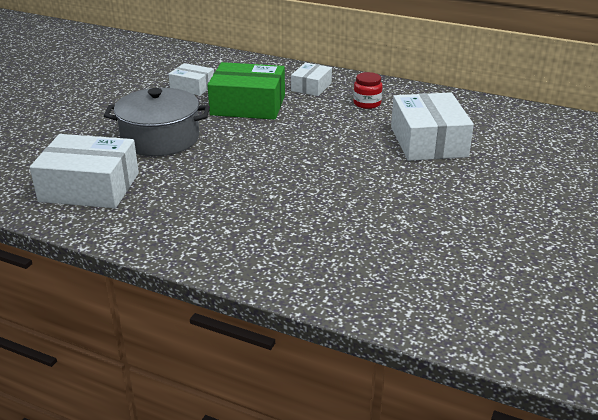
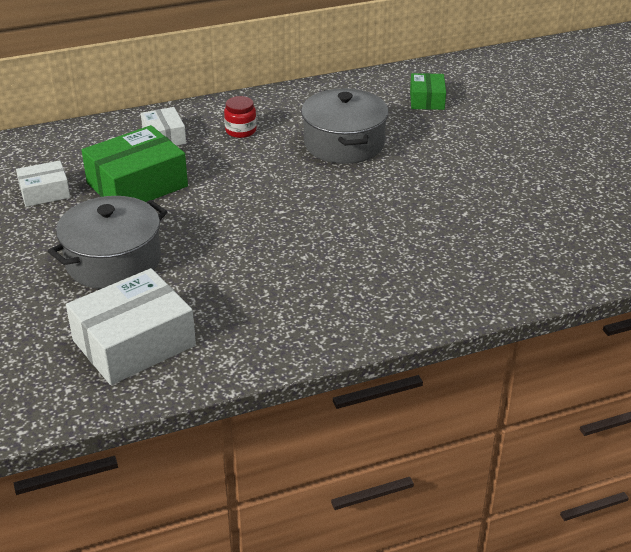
camera: 45 degrees left, 5 degrees up
white box [391,92,474,161] -> grey pot [301,88,389,164]
none -> green box [410,73,446,110]

